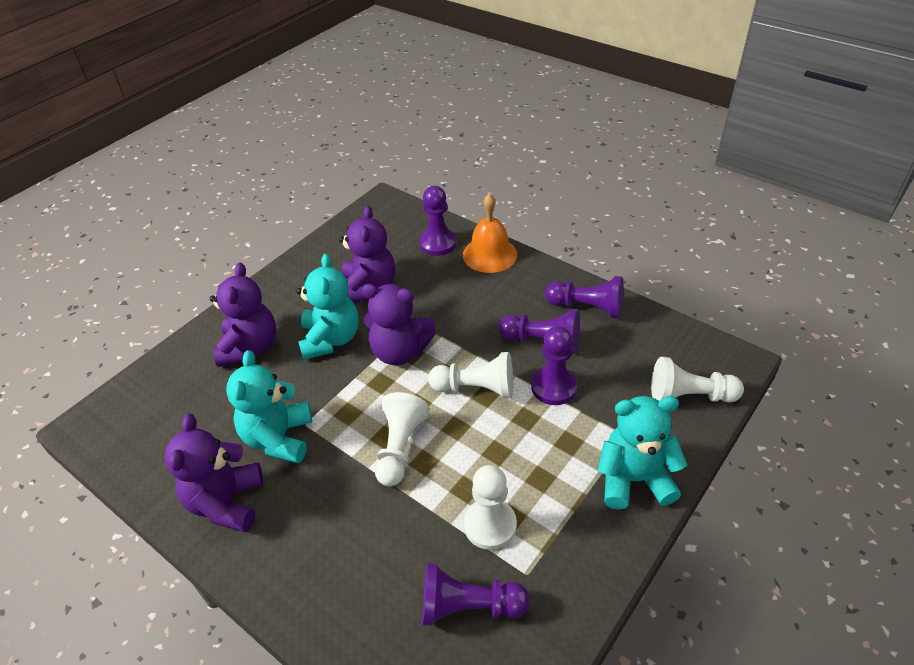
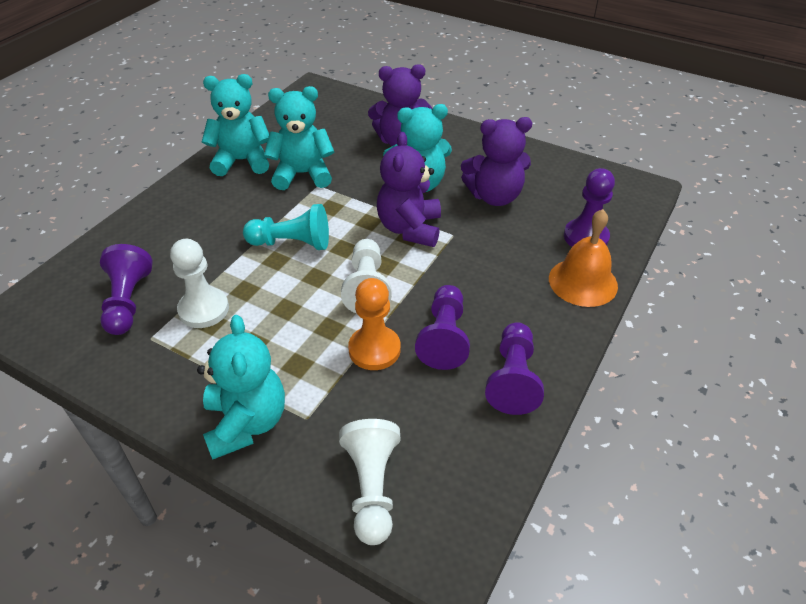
camera: 80 degrees right, 0 degrees up
purple teddy bear [164,414,263,532] -> turquoise teddy bear [202,74,269,176]
white pawn [375,392,429,486] -> turquoise pawn [243,204,329,250]
purple pawn [531,326,577,405] -> orange pawn [348,278,401,370]

